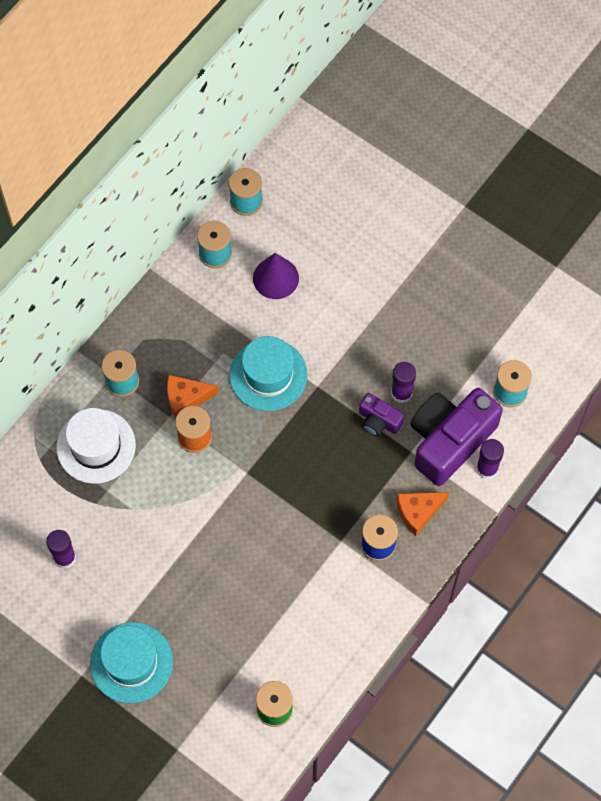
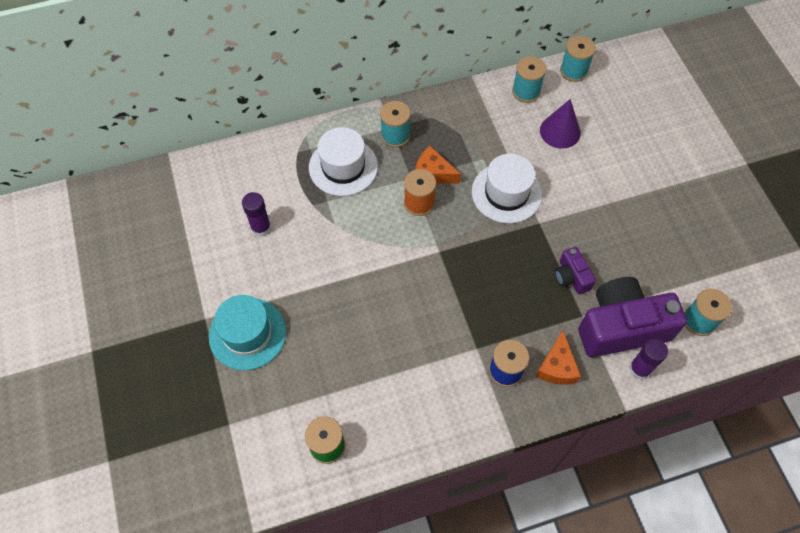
camera: 35 degrees right, 5 degrees down
turquoise hat [230,336,308,411] -> white hat [472,154,542,223]
purple glue stick [391,362,416,403] -> none
orange cheese [397,492,449,536] -> orange cheese turned 90 degrees counterclockwise [535,330,581,384]

